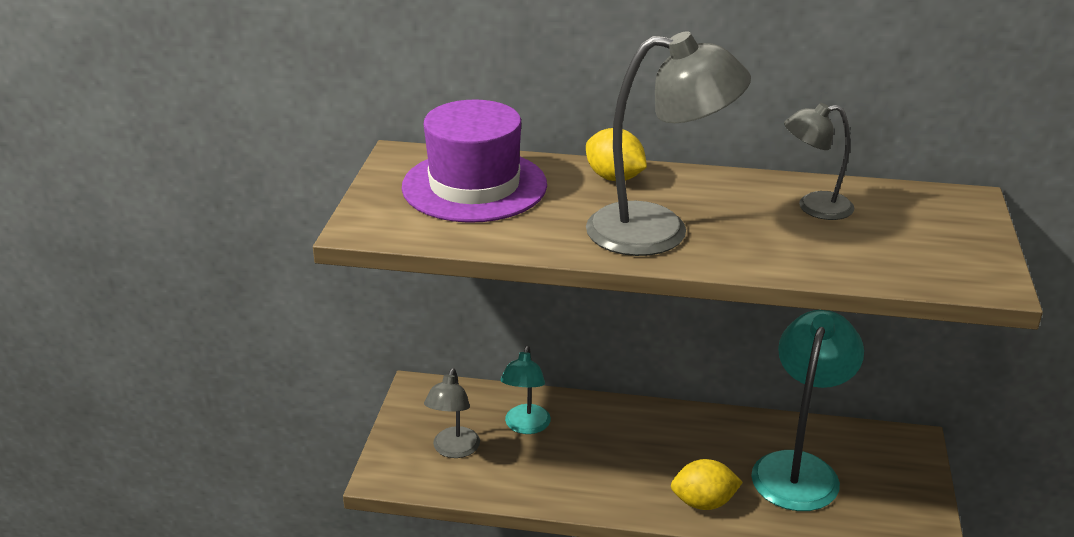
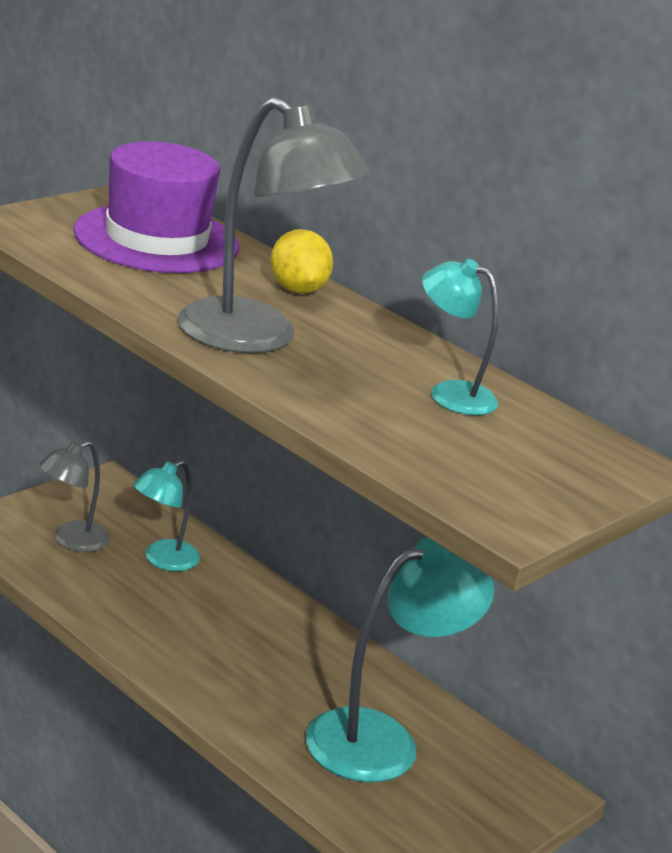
camera: 30 degrees right, 5 degrees down
yellow lemon [671,459,743,510] -> none
grey lamp [784,103,854,220] -> turquoise lamp [422,259,498,415]

